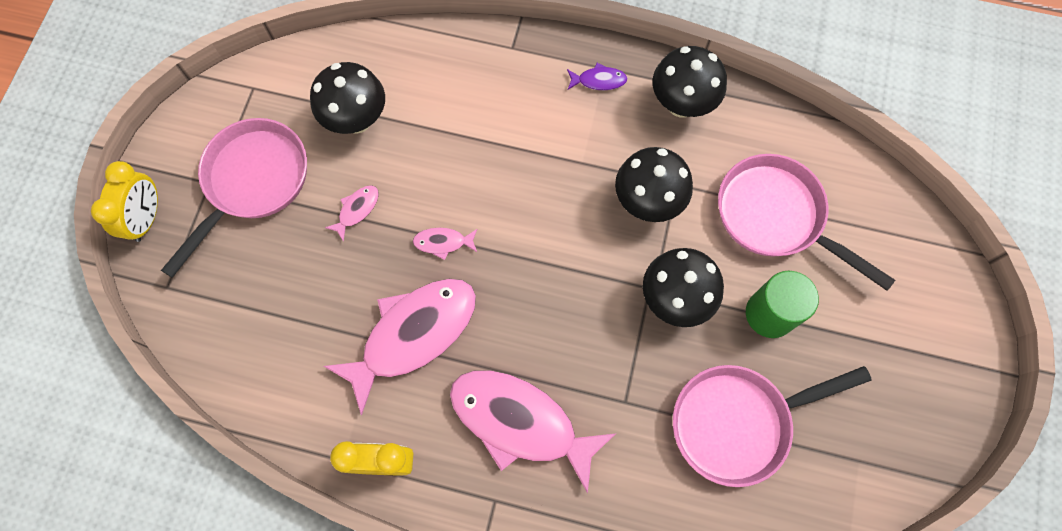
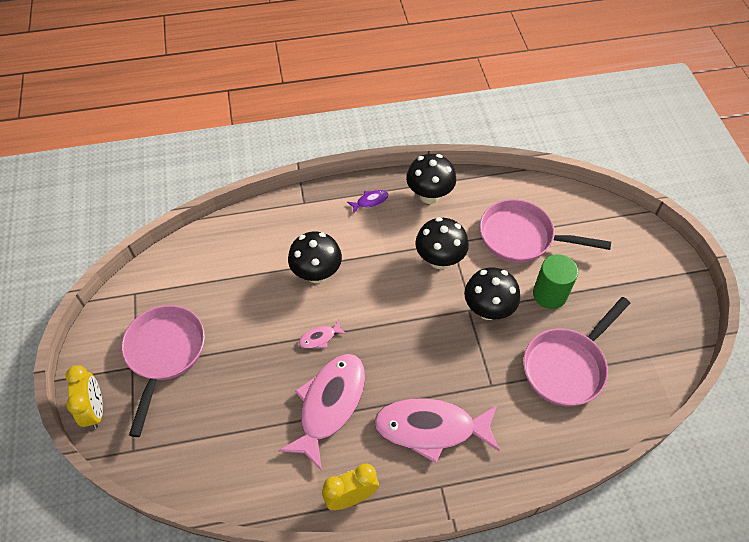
camera: 25 degrees left, 15 degrees down
black mushroom [310,62,385,134] -> black mushroom moved to [288,231,342,283]
pink fish [325,185,379,242] -> none

